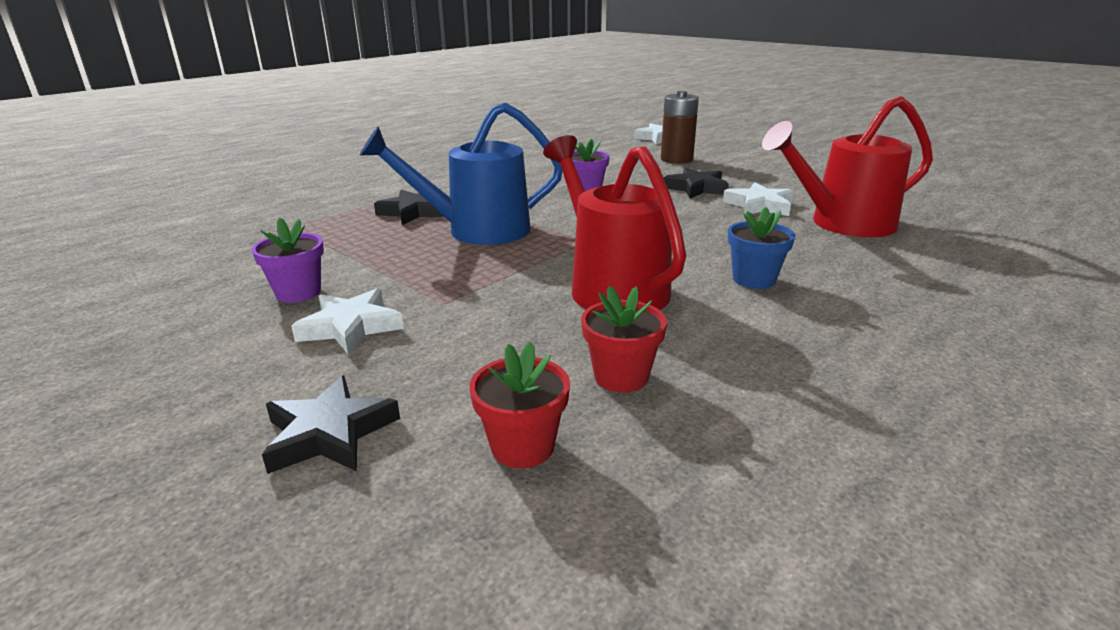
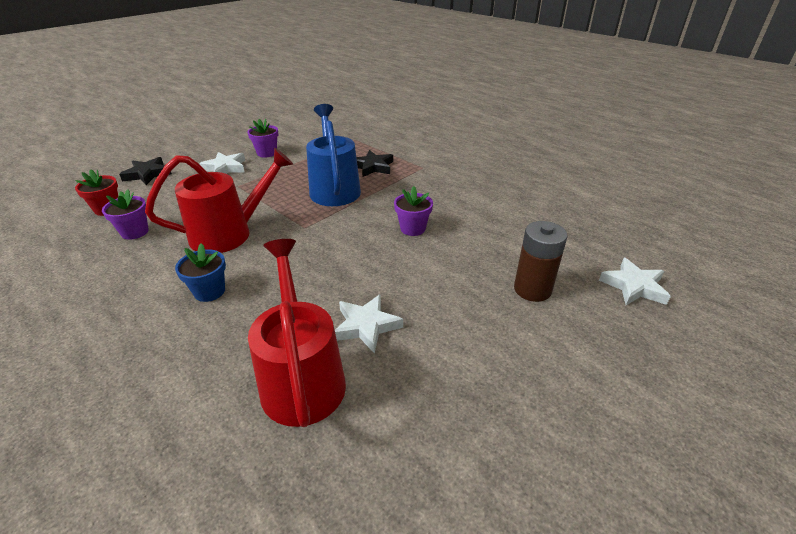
camera: 90 degrees right, 10 degrees up
red flower pot [581,286,667,393] -> purple flower pot [102,189,149,240]
black star [663,167,729,198] -> none

